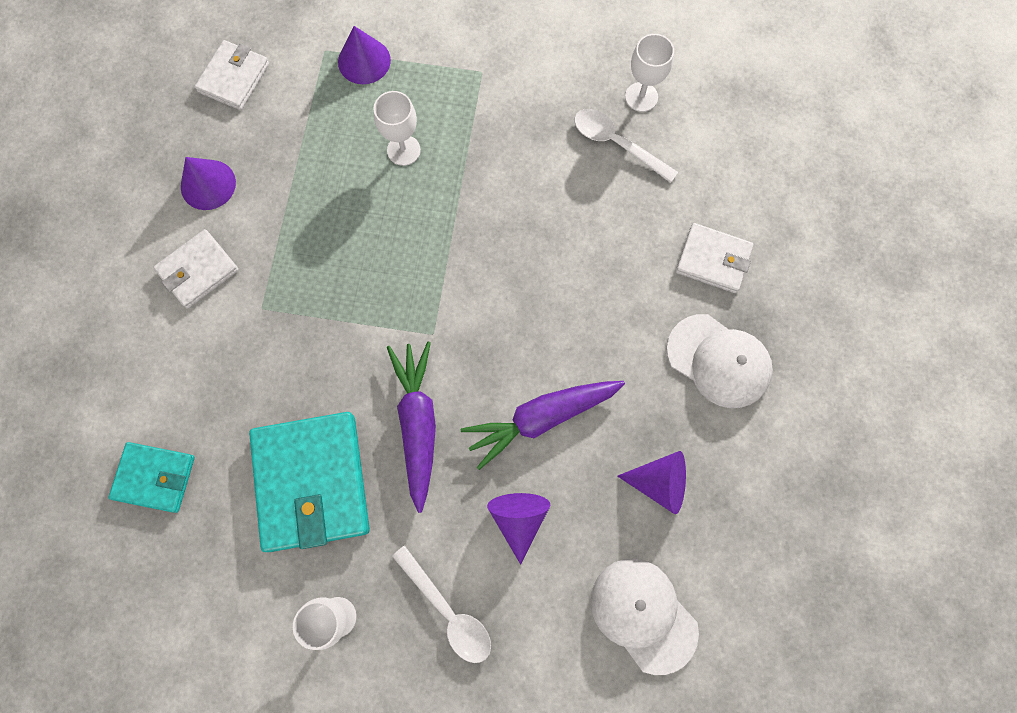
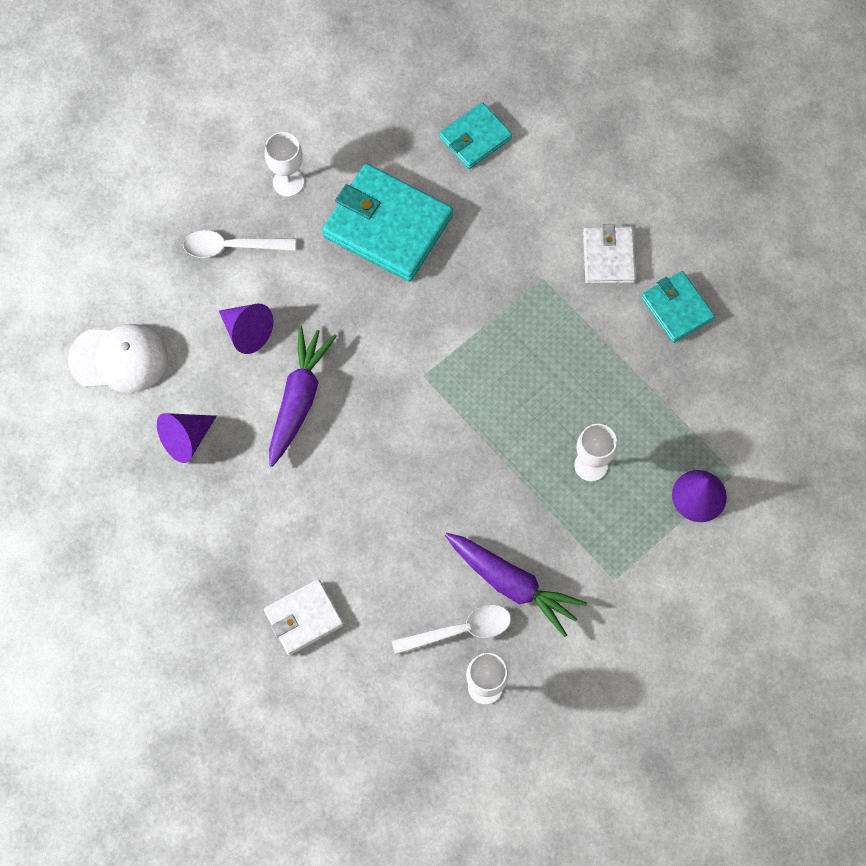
camera: 130 degrees right, 5 degrees down
purple cone [181,157,236,210] -> turquoise wallet [641,271,715,343]
white wallet [194,40,269,110] -> none
purple carrot [387,342,436,513] -> purple carrot moved to [445,533,587,637]
white cap [666,314,773,408] -> none

